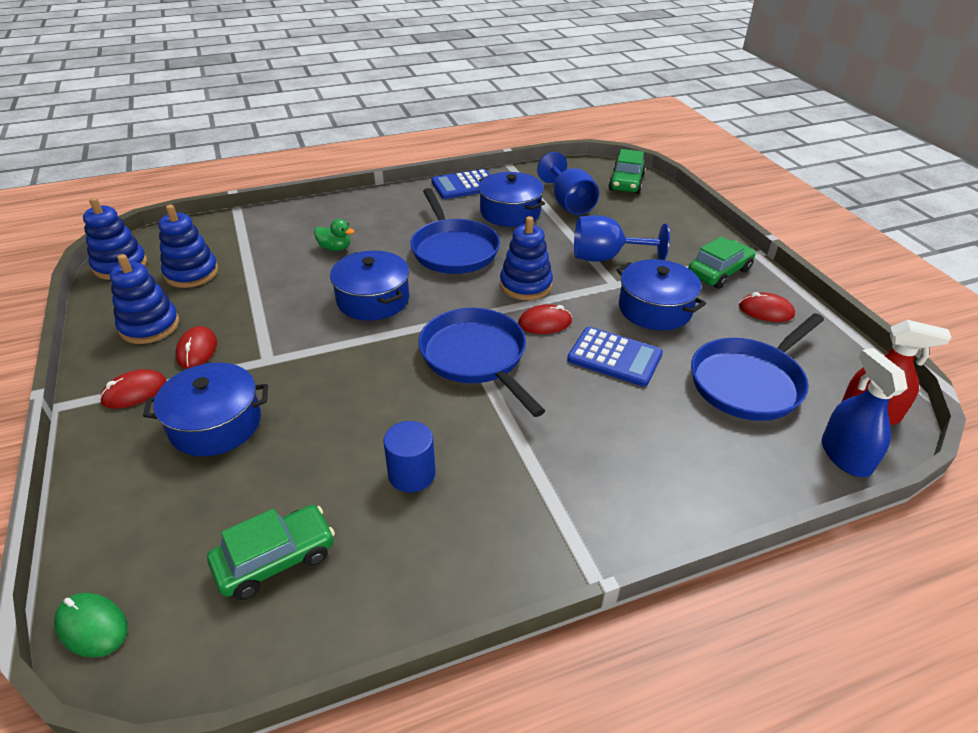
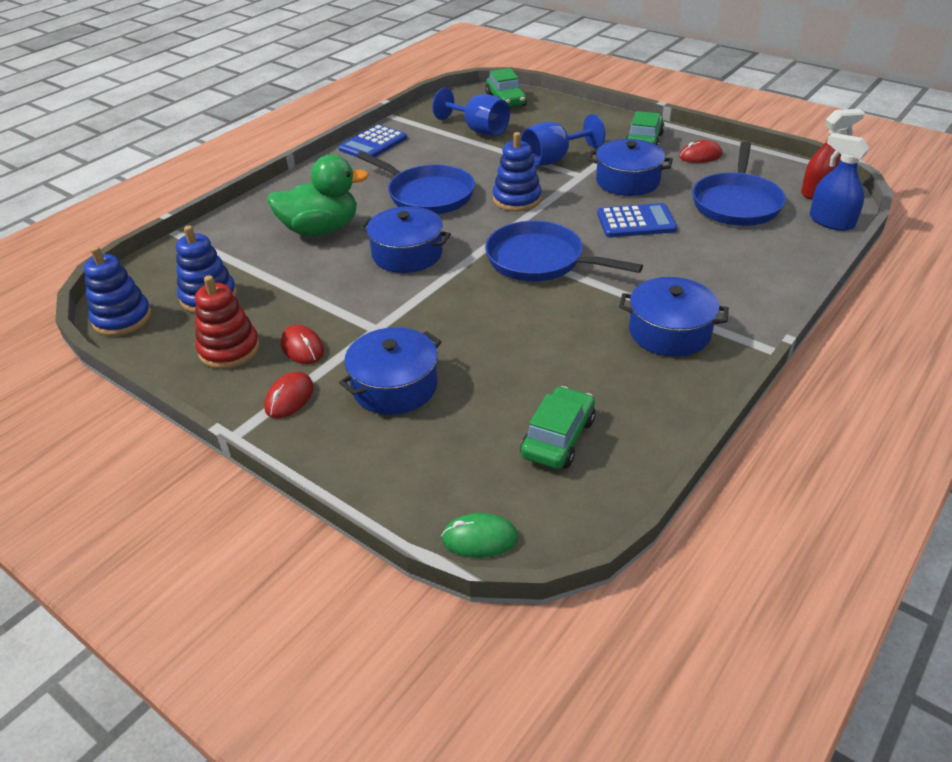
camera: 30 degrees left, 0 degrees up
blue stacking toy [110,254,179,344] -> red stacking toy [195,275,260,369]
green duck [314,219,354,251] -> green duck [267,155,369,236], size x2.21
blue cylinder [383,421,435,492] -> none
blue pot [479,172,545,227] -> blue pot moved to [619,277,729,357]
red mouse [518,304,572,334] -> none

